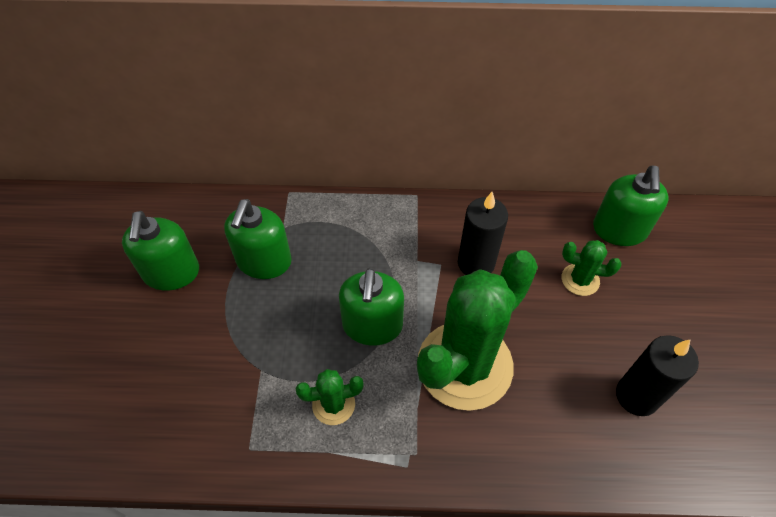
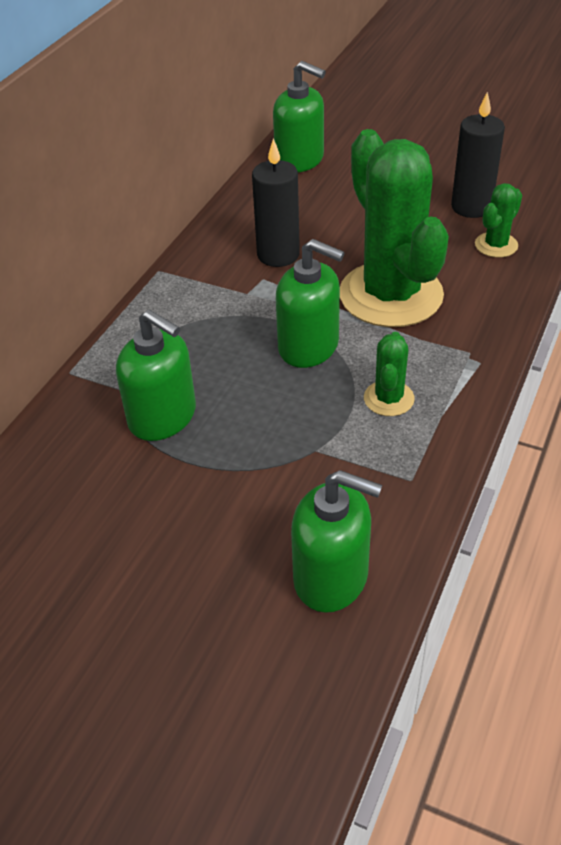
camera: 65 degrees left, 10 degrees down
green soap dispenser [122,211,199,291] -> green soap dispenser moved to [291,470,382,613]
green cactus [562,240,621,296] -> green cactus moved to [475,183,522,258]

